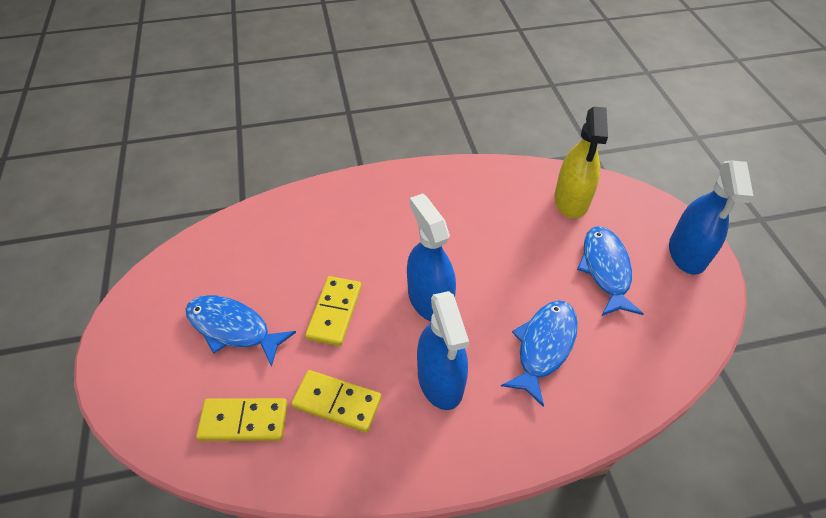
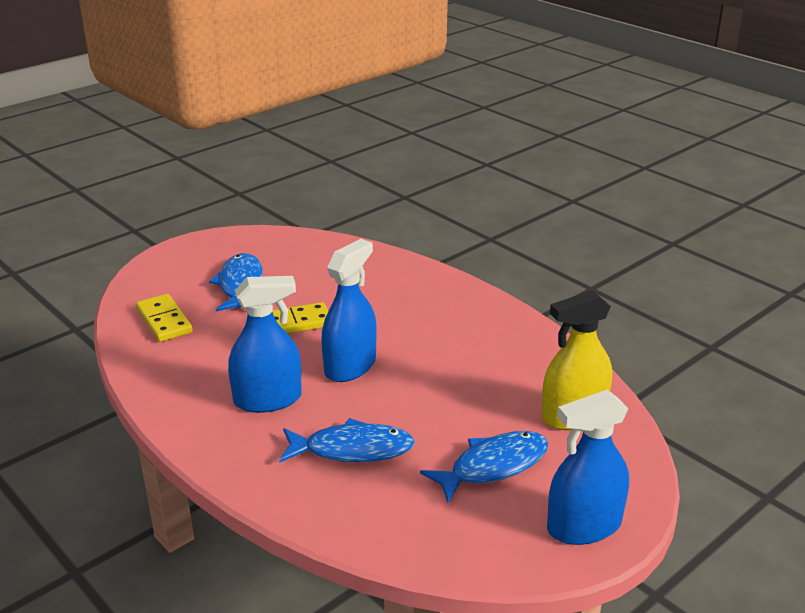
camera: 60 degrees right, 20 degrees down
yellow domino [291,370,381,432] -> none
blue spray bottle [417,291,469,410] -> blue spray bottle turned 150 degrees counterclockwise [228,276,302,413]

